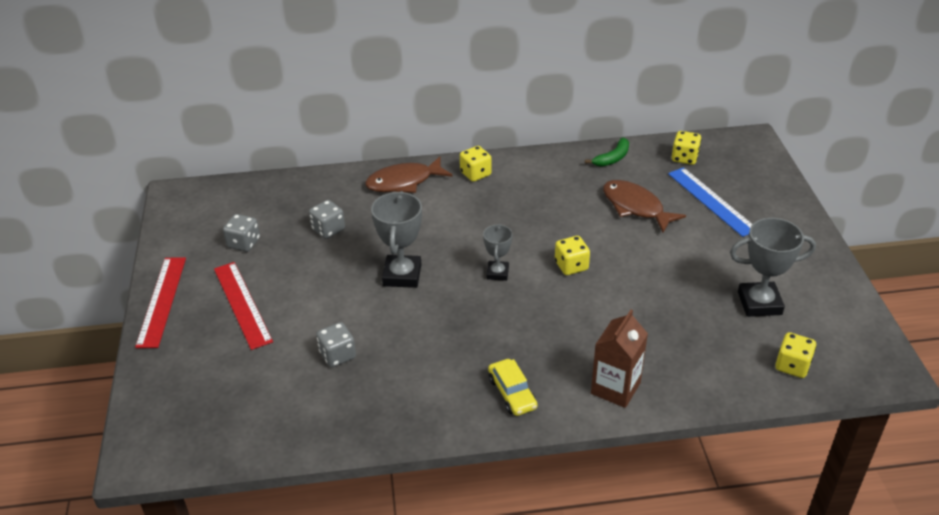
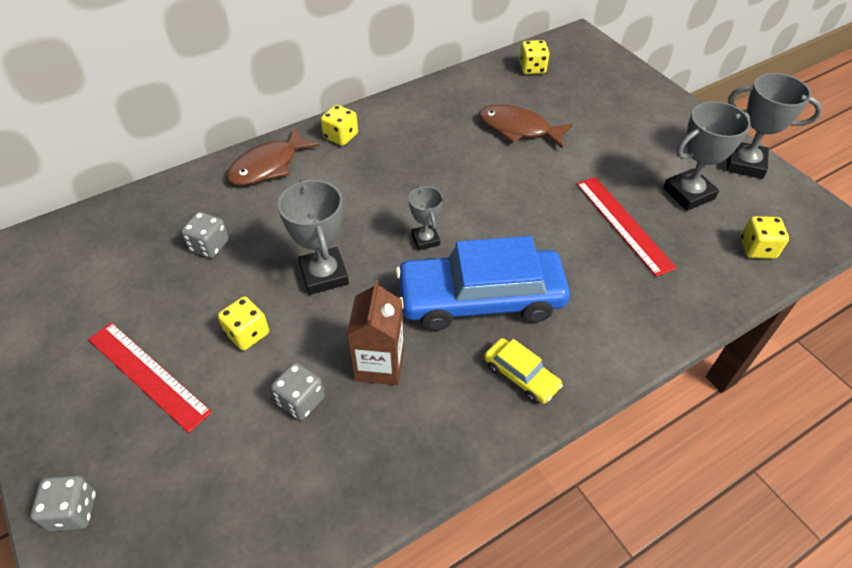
camera: 25 degrees left, 10 degrees up
red ruler [135,257,186,348] -> red ruler moved to [576,177,677,277]
grey dice [223,214,260,252] -> grey dice moved to [31,475,96,531]
yellow dice [555,236,590,275] -> yellow dice moved to [218,296,269,351]
green banana [585,138,629,167] -> none
brown carton [591,310,648,408] -> brown carton moved to [347,280,404,385]
blue ruler [668,167,752,237] -> none
none -> blue car [396,236,570,331]
none -> grey trophy [726,73,822,179]

